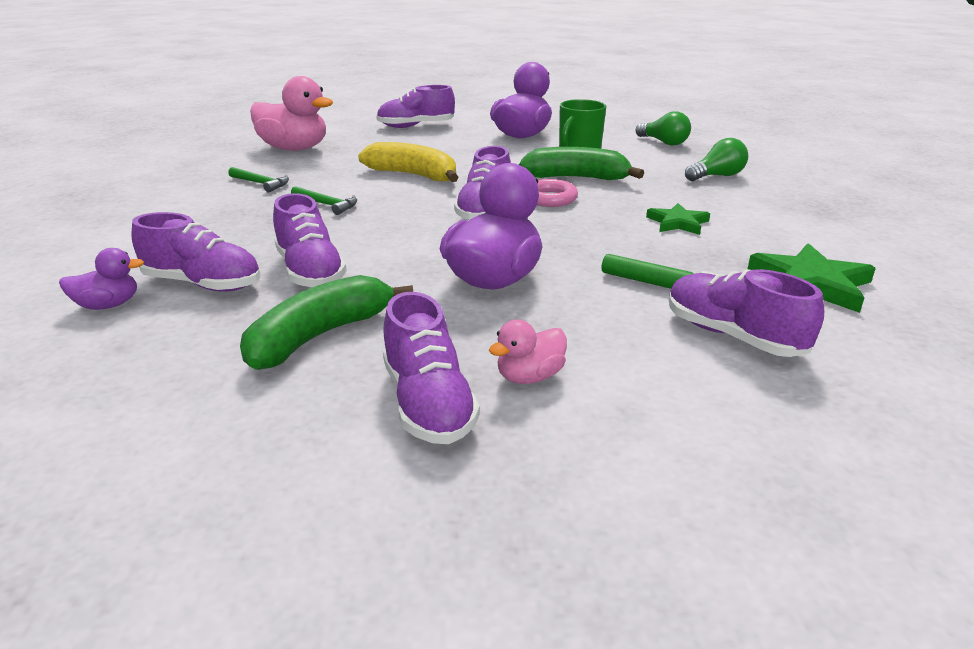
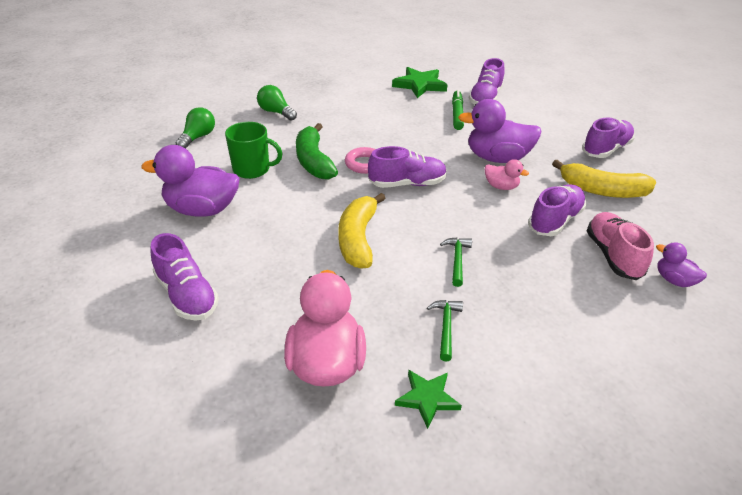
camera: 115 degrees left, 10 degrees up
purple shoe [132,212,261,291] -> pink shoe [587,212,654,280]
green banana [240,275,413,370] -> yellow banana [552,159,656,198]
pink duck [489,319,567,384] -> pink duck moved to [485,159,529,190]
green star [646,203,710,235] -> green star moved to [395,370,462,429]

